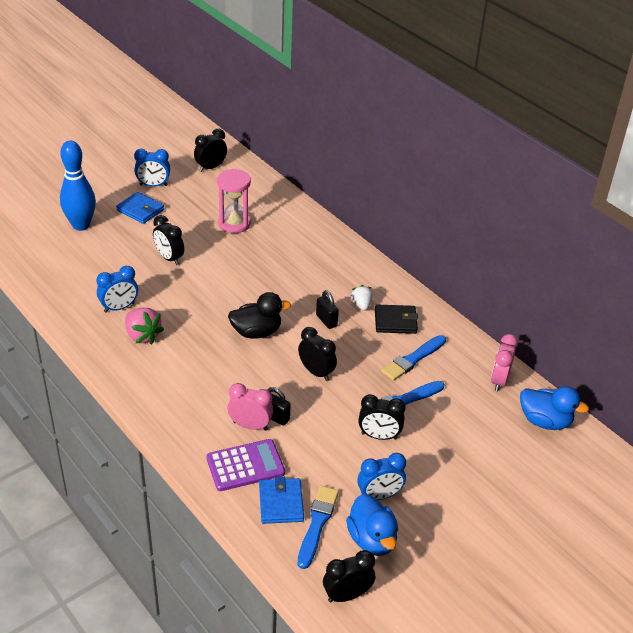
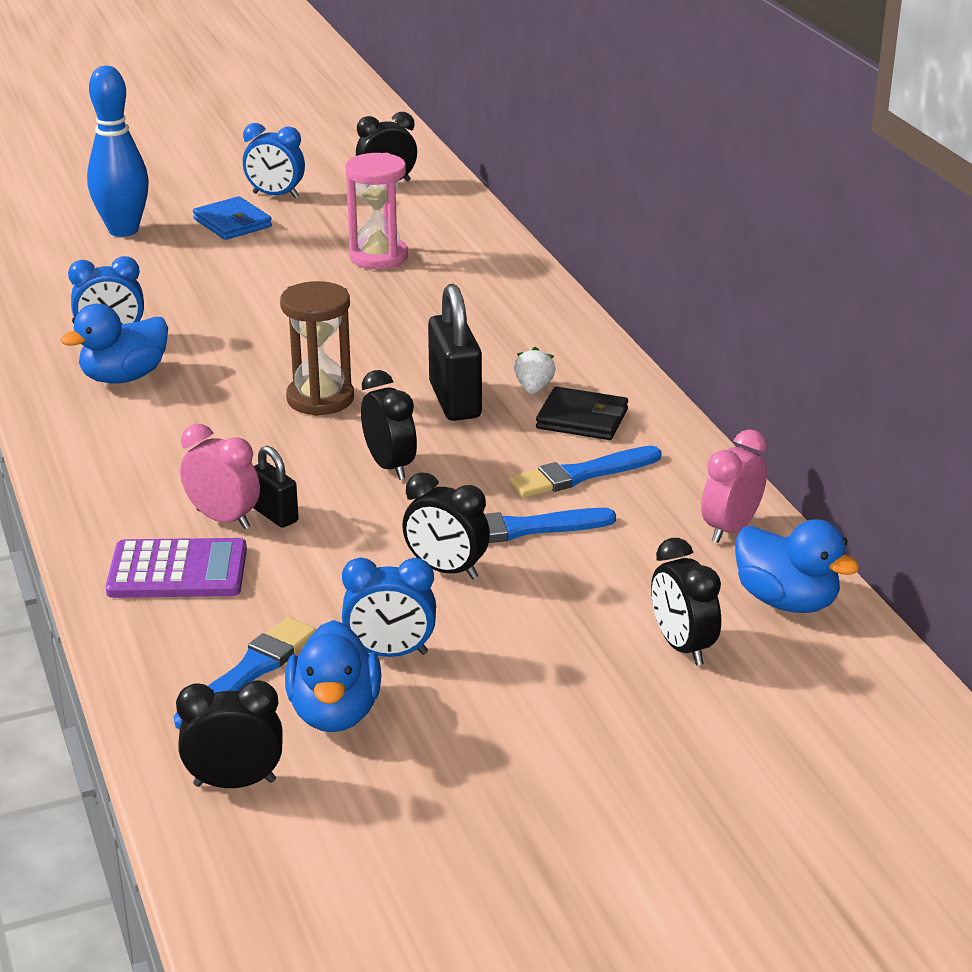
camera: 20 degrees right, 10 degrees down
pink strawberry [125,308,164,344] -> blue duck [60,304,168,384]
black clock [153,215,184,265] -> black clock moved to [651,538,721,665]
black duck [228,292,291,339] -> brown hourglass [280,281,354,416]
blue wallet [259,477,304,524] -> none
black padlock [316,290,339,329] -> black padlock [428,284,482,421], size x1.77

